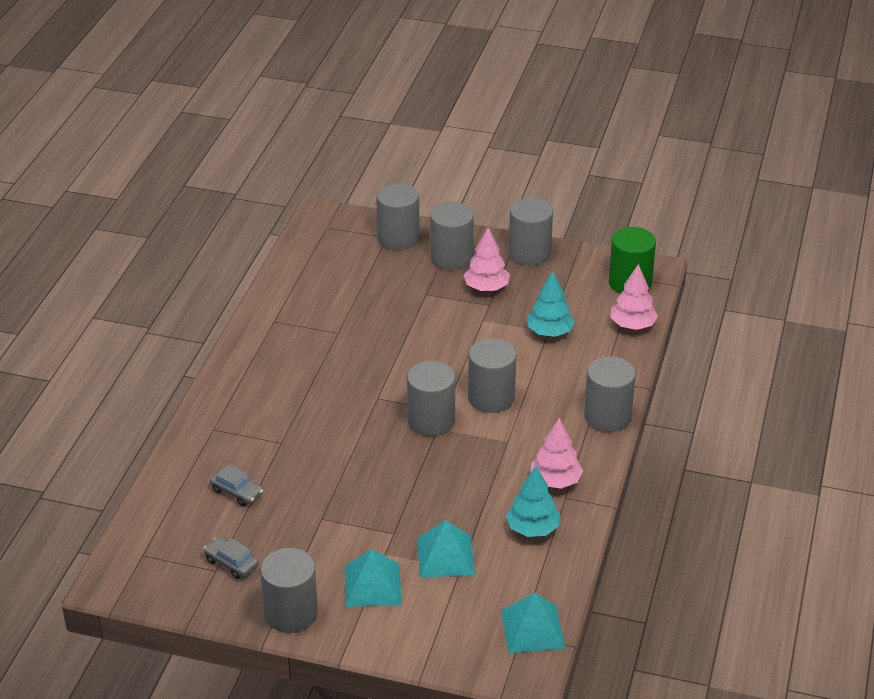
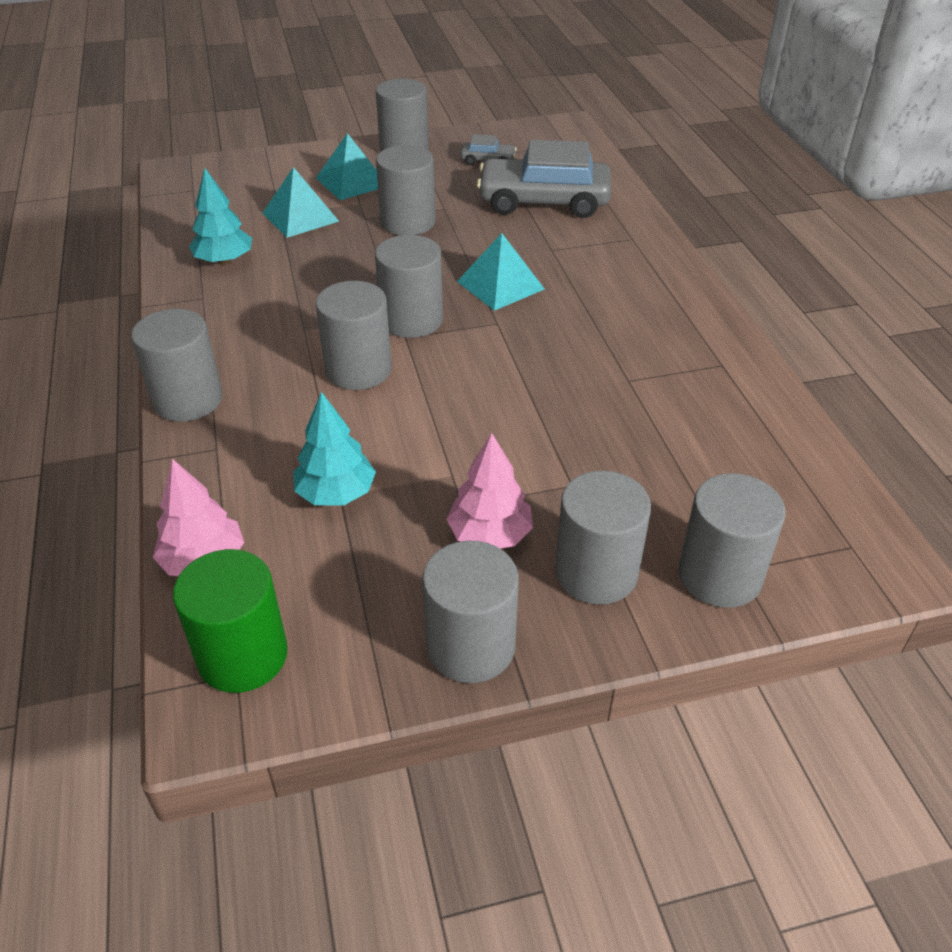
camera: 150 degrees right, 5 degrees up
grey car [210,464,263,506] -> grey car [477,140,611,218], size x2.25
turquoise pyramid [501,593,566,653] -> turquoise pyramid moved to [457,233,544,311]
pink tree [531,418,583,489] -> none
none -> grey cylinder [376,145,436,235]

